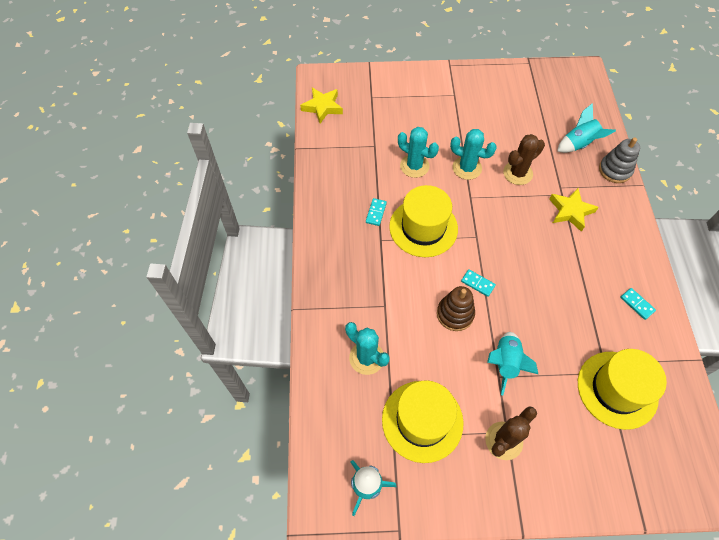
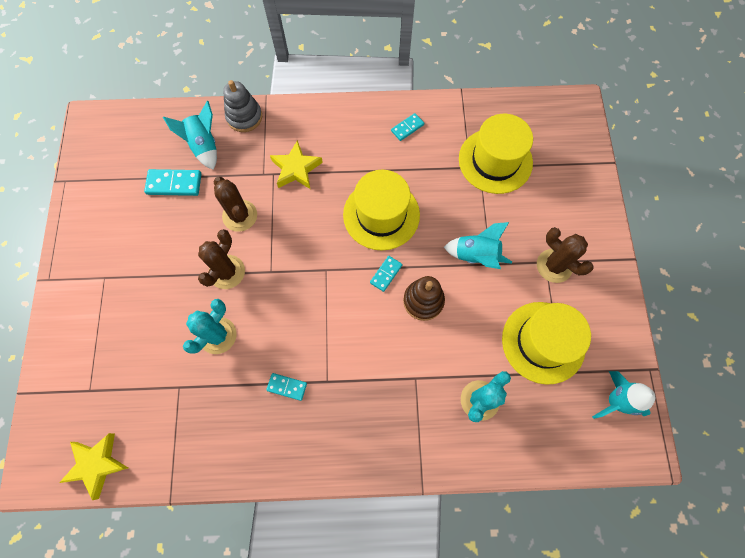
camera: 90 degrees left, 10 degrees up
yellow hat [389,185,458,257] -> yellow hat moved to [343,170,420,251]
turquoise cactus [450,129,497,180] -> brown cactus [198,229,245,289]
none -> turquoise domino [144,169,201,196]

